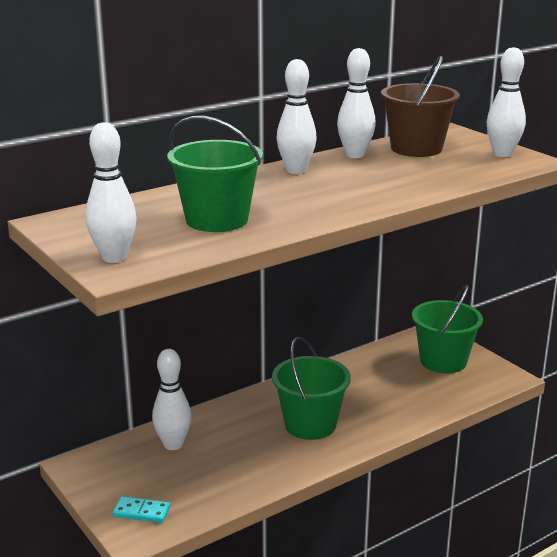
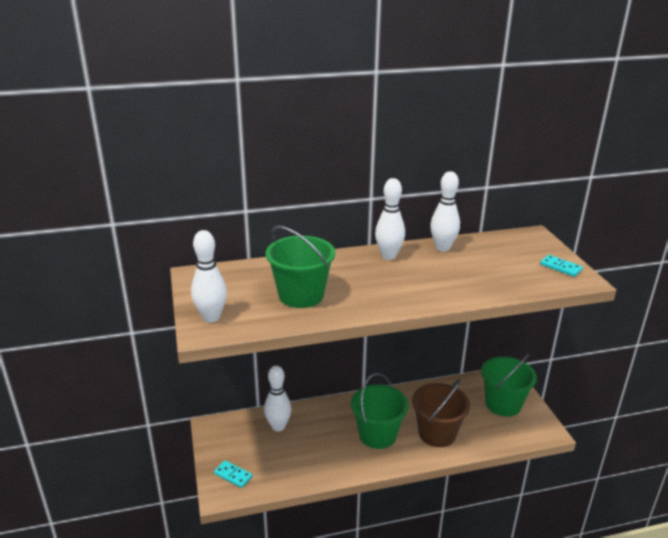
camera: 20 degrees right, 5 degrees up
brown bucket [381,56,460,157] -> brown bucket moved to [412,379,470,447]
white bowling pin [487,47,526,157] -> turquoise domino [540,255,583,277]

